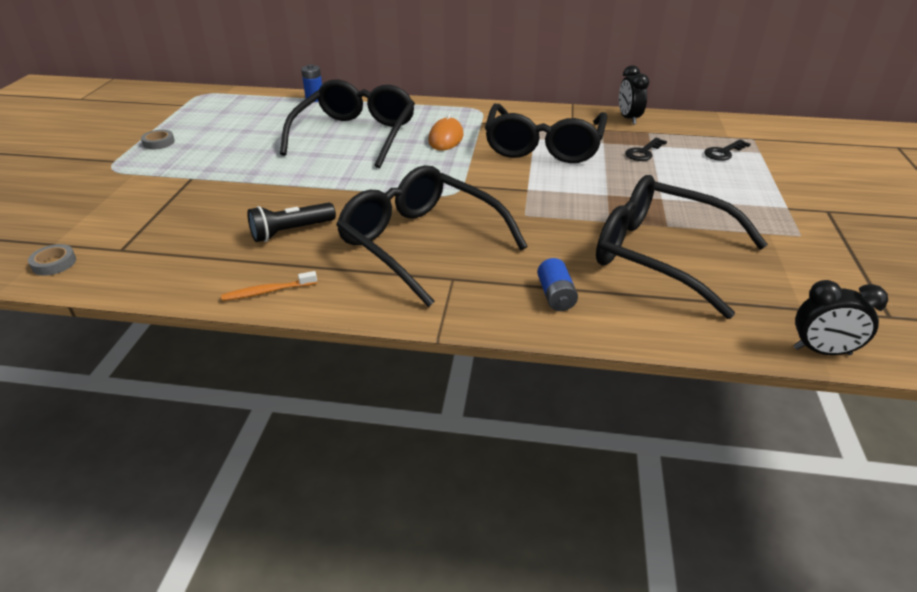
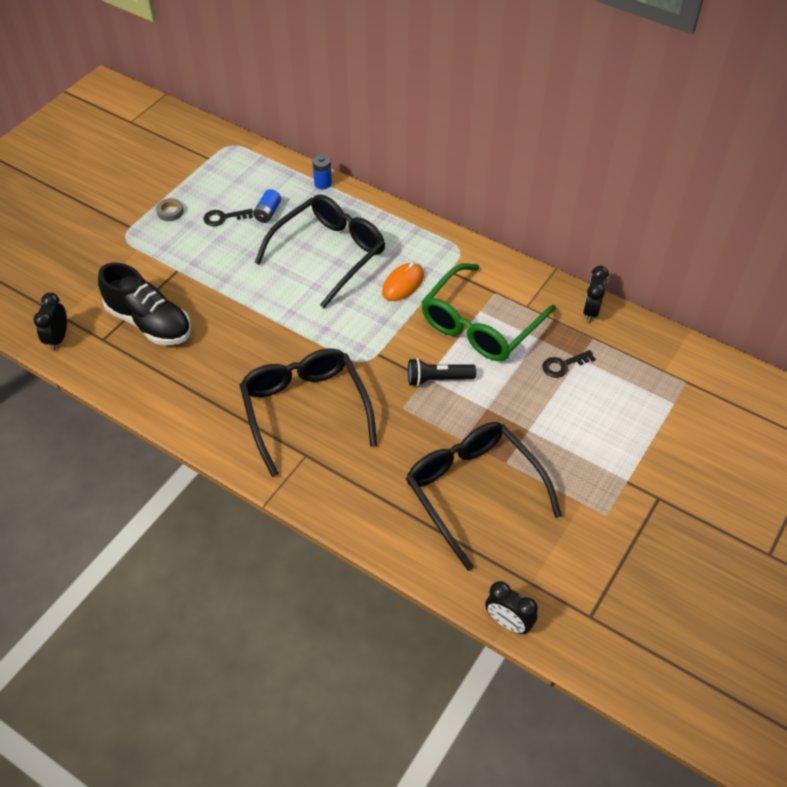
camera: 25 degrees right, 15 degrees up
grey tape [28,244,76,276] -> black clock [33,292,67,351]
orange toothbrush [221,271,317,301] -> none
black flashlight [247,203,336,242] -> black flashlight moved to [408,358,476,387]
black glasses [485,104,607,163] -> green glasses [422,263,556,361]
blue battery [537,258,578,311] -> blue battery moved to [253,189,281,223]
black key [704,139,751,161] -> black key moved to [203,209,253,226]
none -> black shoe [98,263,191,345]

